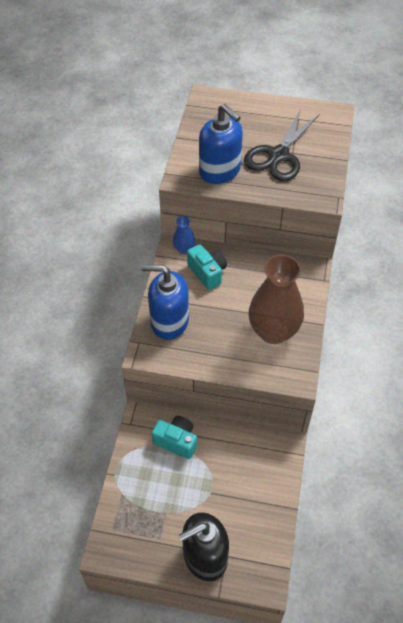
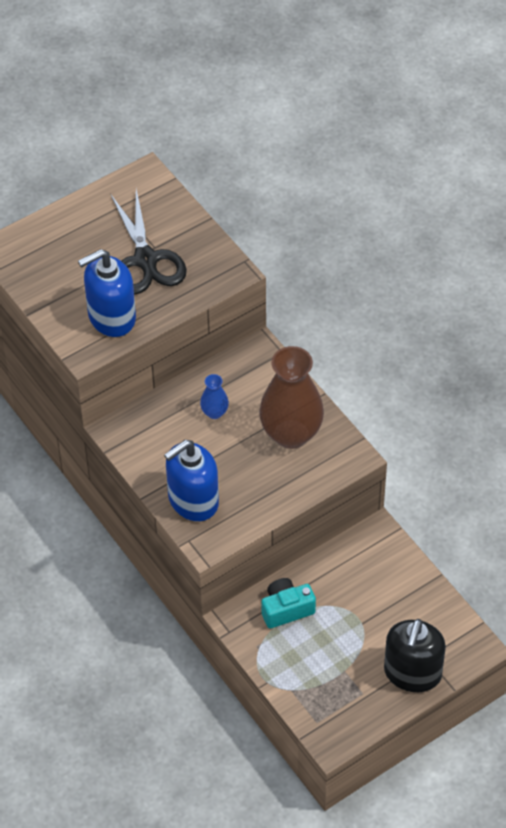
camera: 45 degrees left, 0 degrees up
blue vase [173,216,195,254] -> blue vase moved to [200,374,229,419]
turquoise camera [187,244,227,290] -> none
blue soap dispenser [199,104,243,184] -> blue soap dispenser turned 150 degrees clockwise [78,249,136,337]

